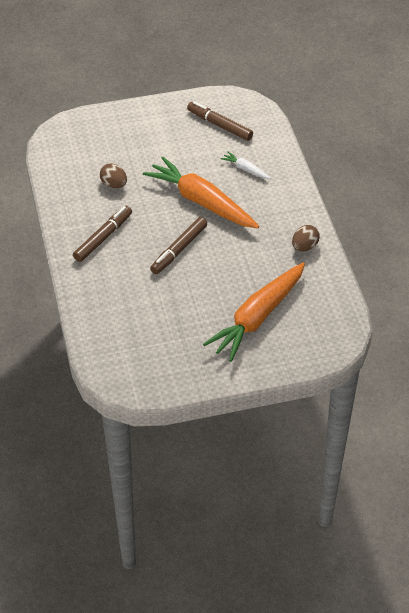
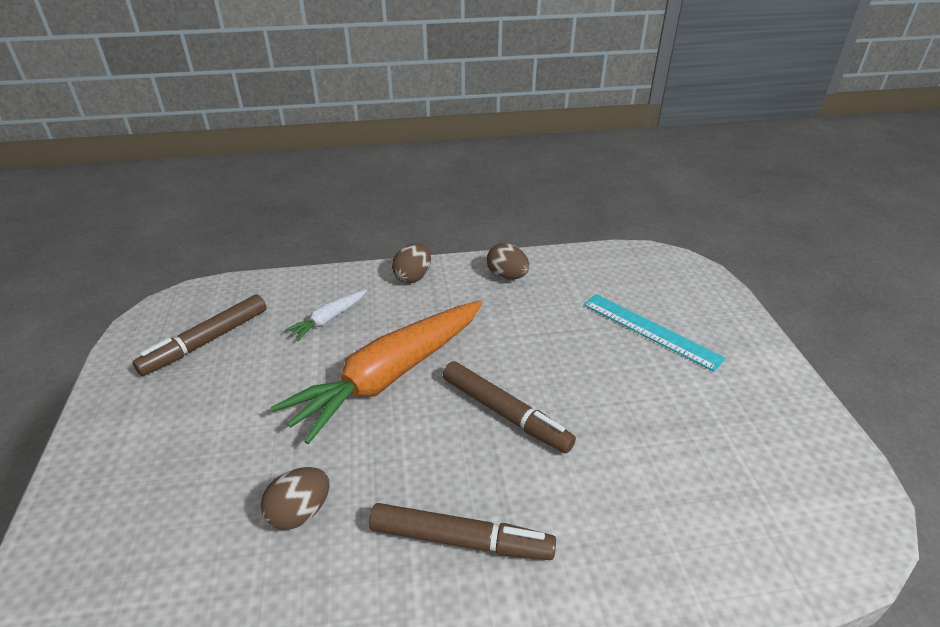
camera: 85 degrees left, 10 degrees down
brown marker [73,206,132,262] -> brown marker turned 150 degrees clockwise [369,503,556,560]
orange carrot [203,262,305,362] -> turquoise ruler [583,294,726,372]
none -> brown egg [392,243,431,283]

